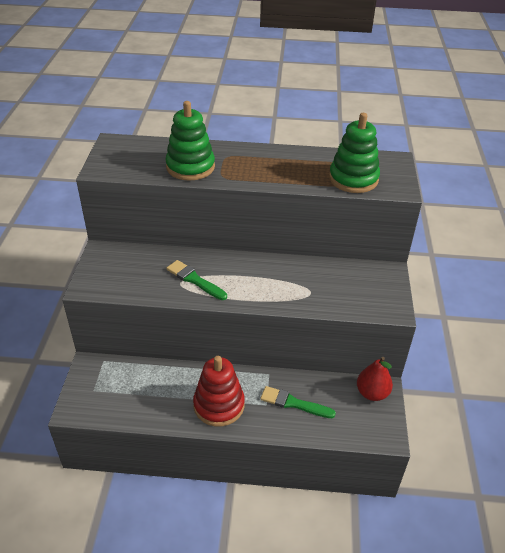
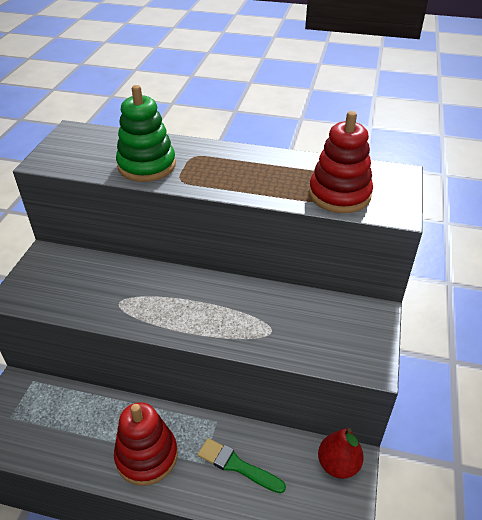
camera: 10 degrees right, 0 degrees up
green brush [166,260,227,300] -> none
green stacking toy [329,113,380,193] -> red stacking toy [309,111,373,213]

